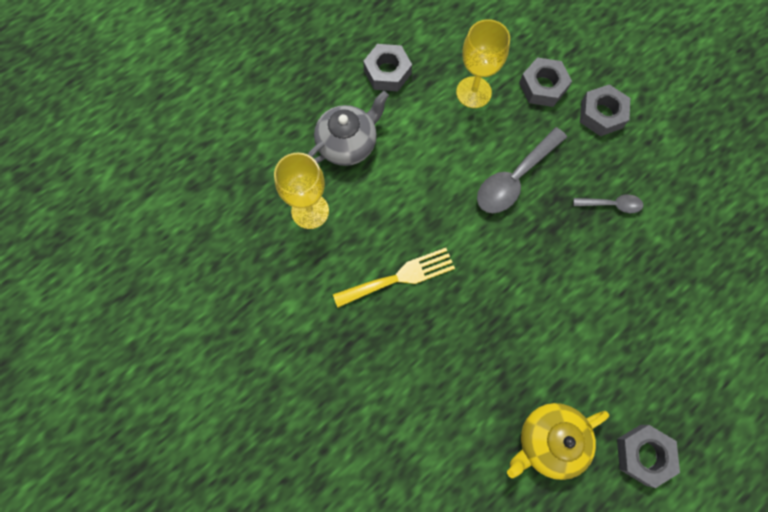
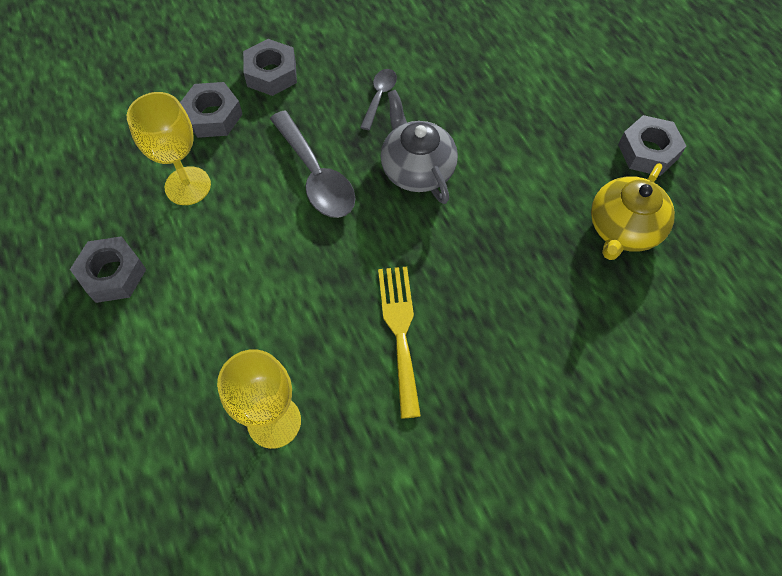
camera: 75 degrees left, 10 degrees down
grey teapot [307,91,389,166] -> grey teapot moved to [381,90,458,204]
yellow teapot [507,403,609,480] -> yellow teapot turned 45 degrees clockwise [591,163,675,260]

